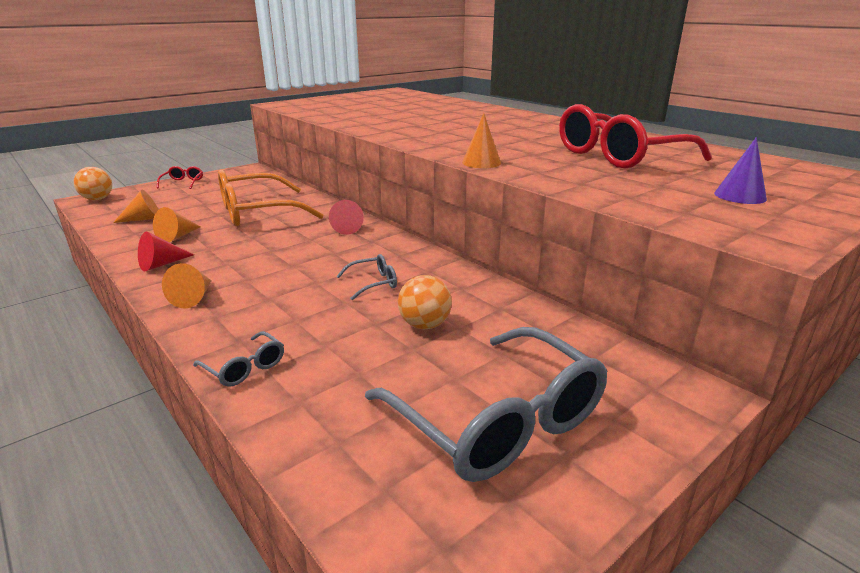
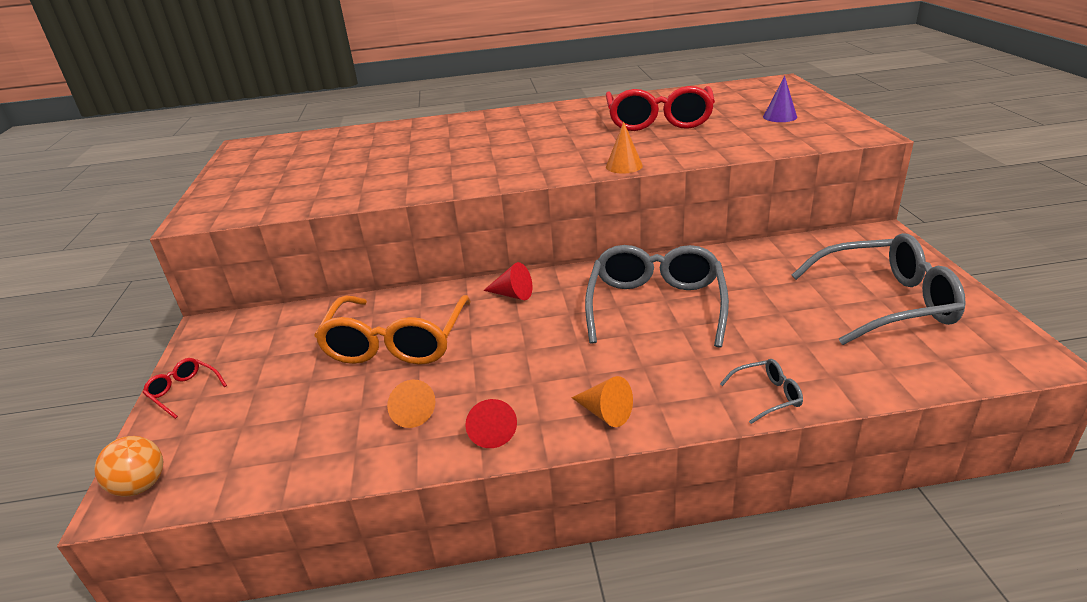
camera: 55 degrees left, 5 degrees up
orange cone [113,190,159,223] -> none
grey glasses [337,254,397,300] -> grey glasses [585,245,729,348], size x2.35
orange ball [398,275,452,329] -> none

